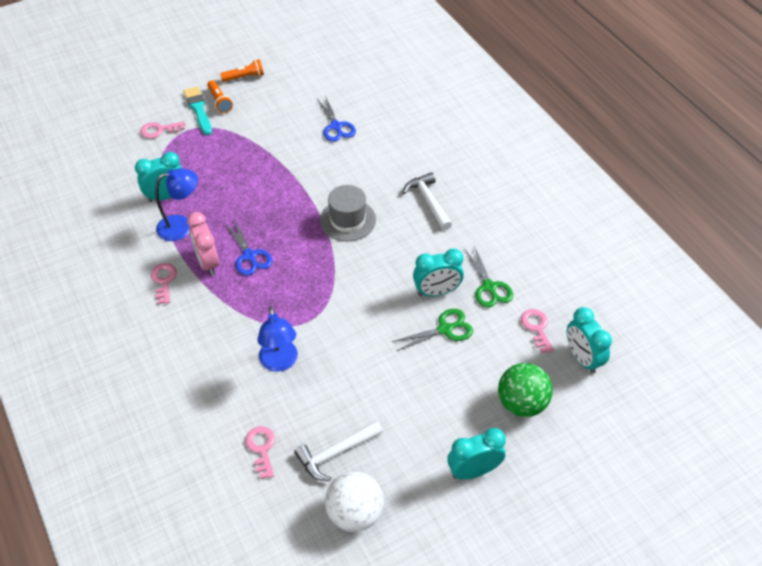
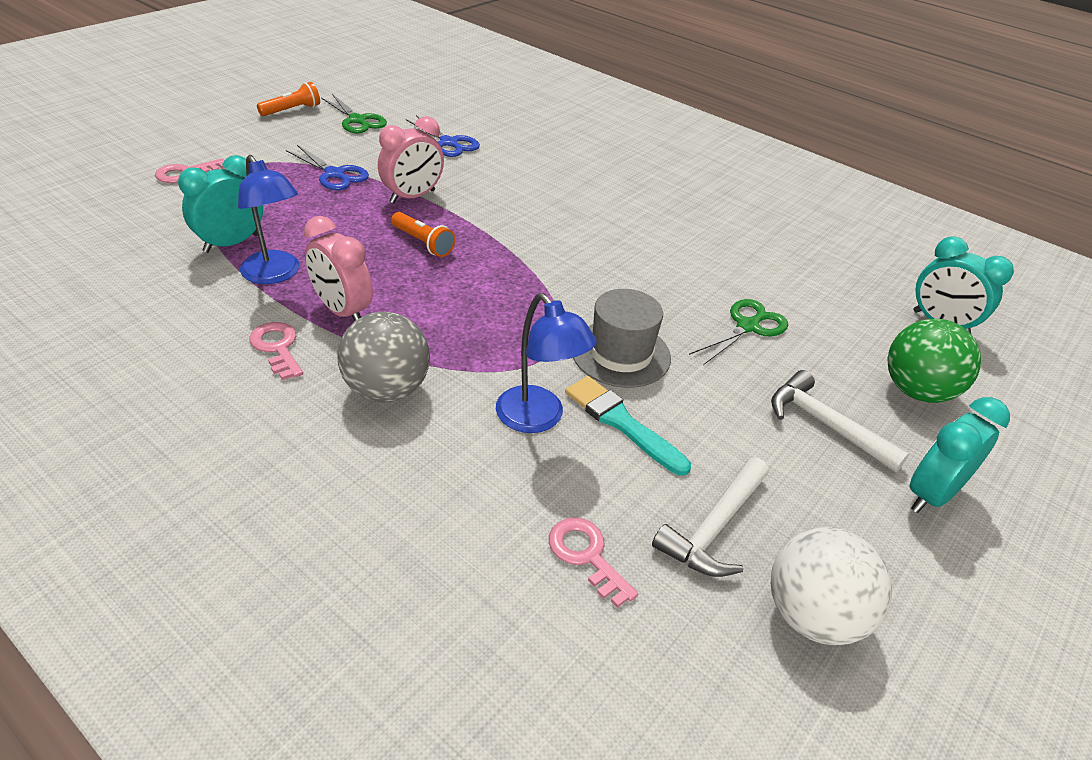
camera: 25 degrees left, 10 degrees down
blue lamp [155,168,198,241] -> blue lamp turned 90 degrees clockwise [238,155,300,284]
turquoise brush [183,87,212,135] -> turquoise brush moved to [565,376,691,476]
orange flashlight [207,80,233,113] -> orange flashlight moved to [391,212,455,257]
blue scissors [225,219,272,276] -> blue scissors moved to [286,145,369,190]
grey hat [320,185,376,242] -> grey hat moved to [573,289,671,388]
white hammer [403,172,452,230] -> white hammer moved to [771,370,909,472]
turquoise clock [413,248,464,296] -> none
green scissors [465,246,513,308] -> green scissors moved to [321,94,387,133]
pink key [521,309,554,353] -> none
none -> grey ball [337,312,430,402]
none -> pink clock [378,116,444,204]

